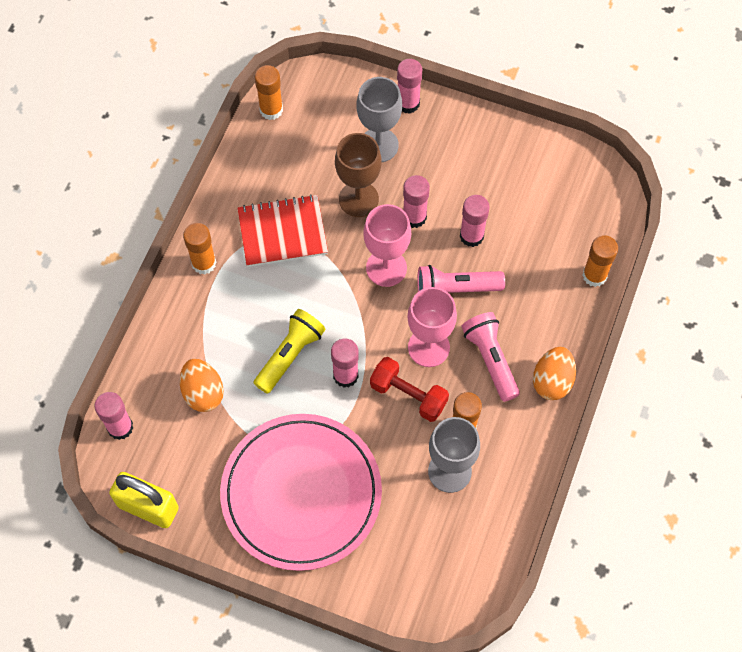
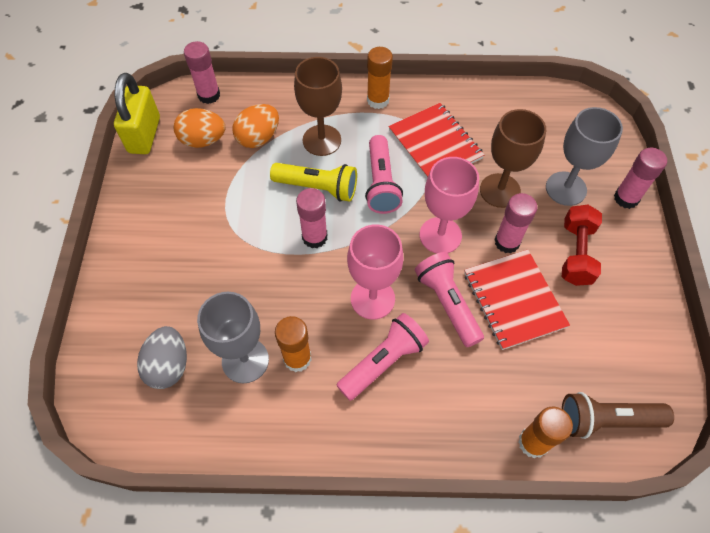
camera: 70 degrees right, 5 degrees down
pink plate [220,414,382,571] -> none
orange glue stick [255,65,283,120] -> none
red dumbbell [370,357,449,422] -> red dumbbell moved to [562,205,602,286]
pink glue stick [460,195,490,247] -> red notebook [464,249,570,350]
orange egg [533,347,576,400] -> orange egg moved to [174,108,225,148]
none -> grey egg [137,326,187,389]
none -> brown goblet [294,57,342,156]
none -> pink flashlight [365,135,403,214]
none -> brown flashlight [562,392,674,439]

